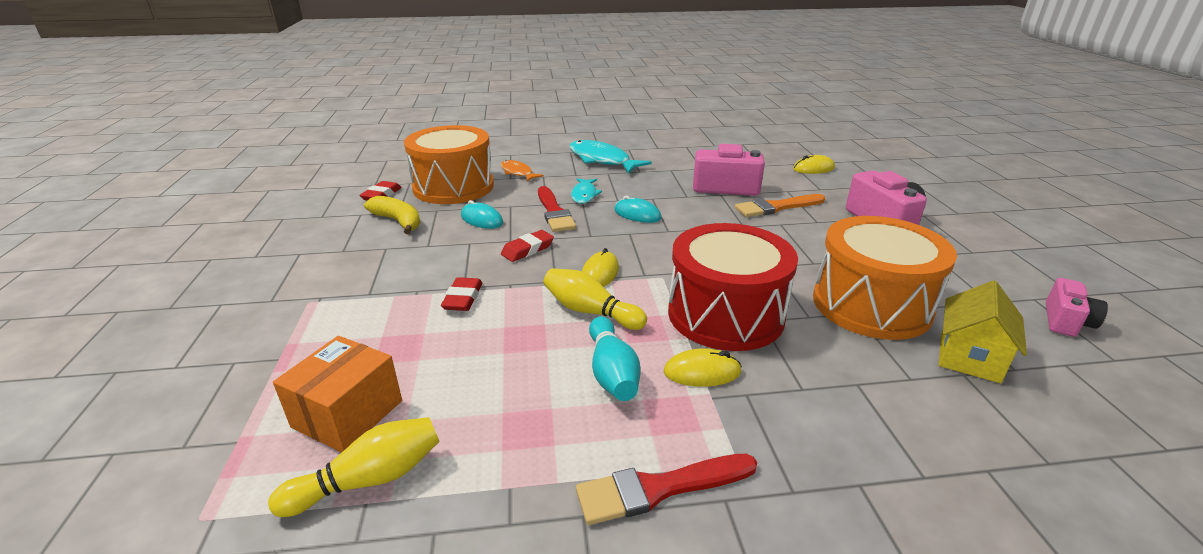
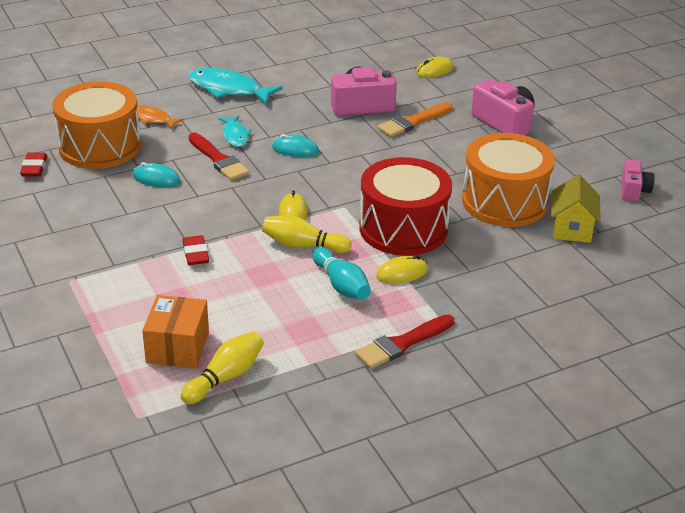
camera: 20 degrees left, 5 degrees up
yellow banana [364,196,420,234] -> none
red eraser [501,230,554,262] -> none

